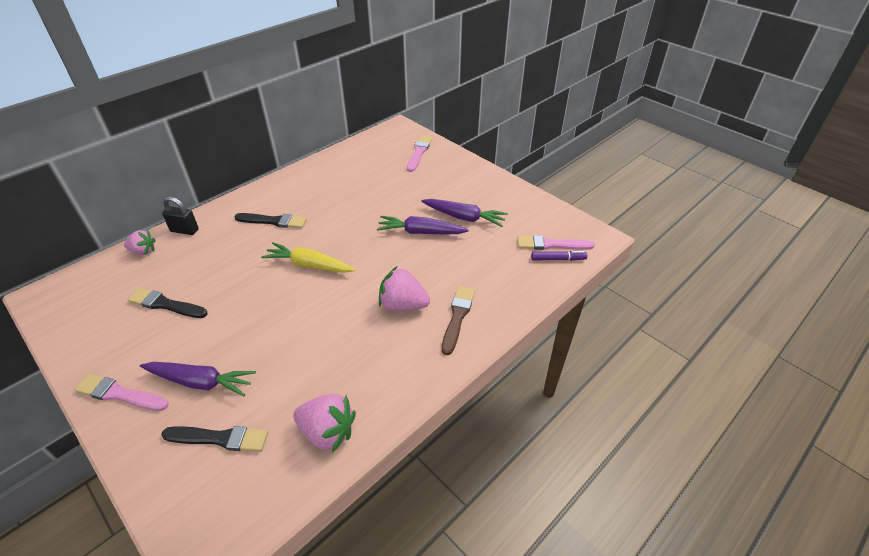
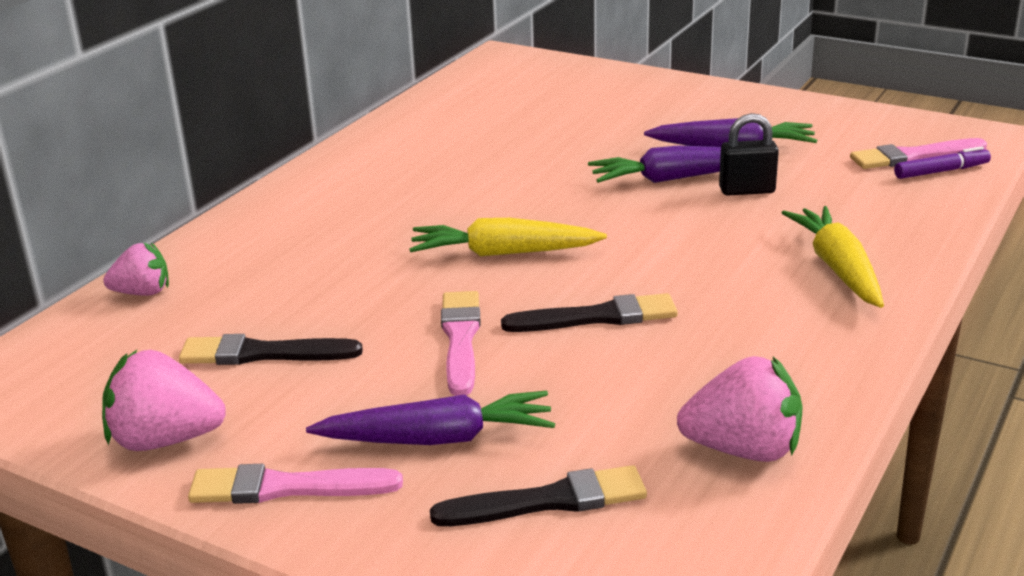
camera: 15 degrees left, 15 degrees down
black padlock [162,197,199,235] -> black padlock moved to [719,113,779,196]
black brush [234,213,307,228] -> black brush moved to [501,293,678,332]
pink strawberry [379,266,430,311] -> pink strawberry moved to [102,350,226,451]
pink brush [407,136,432,172] -> pink brush moved to [441,291,481,396]
brown brush [442,286,475,355] -> yellow carrot [782,206,884,308]

